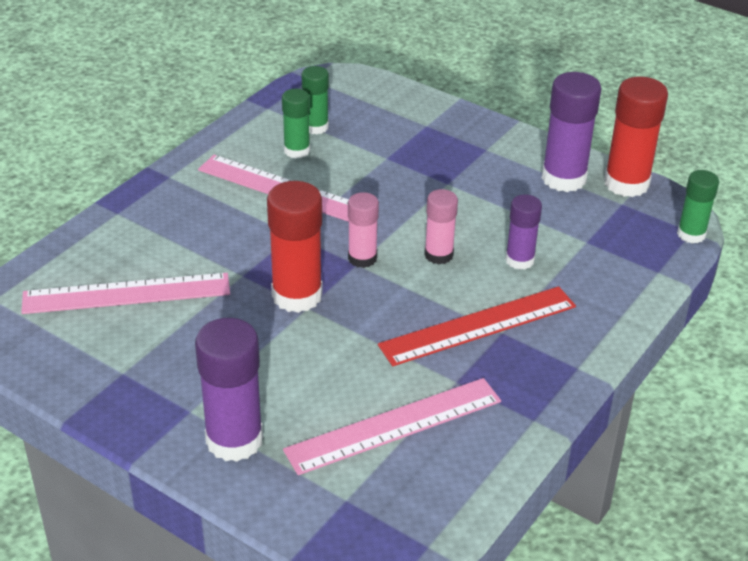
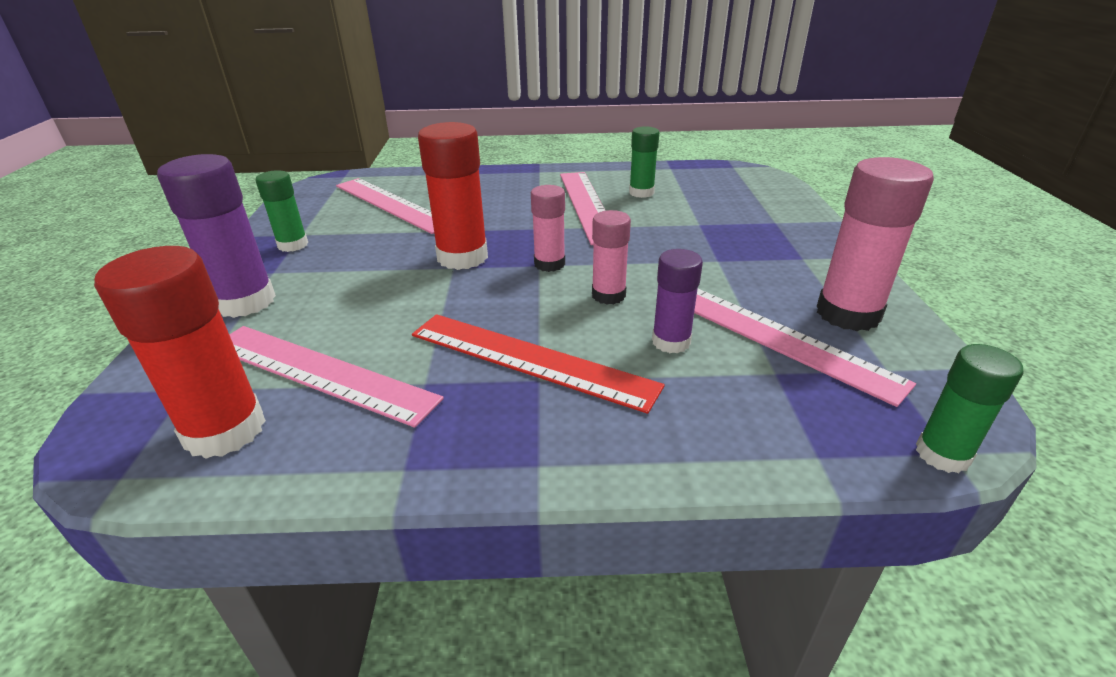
camera: 55 degrees right, 5 degrees down
green glue stick [302,66,329,134] -> green glue stick moved to [256,170,308,252]
purple glue stick [542,72,602,192] -> pink glue stick [816,157,934,331]
red glue stick [604,76,668,197] -> red glue stick moved to [94,246,266,459]
none -> pink ruler [694,289,916,407]

